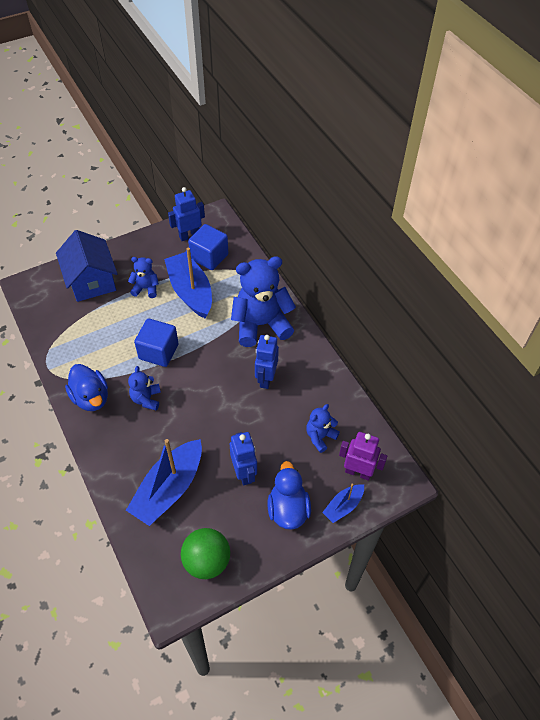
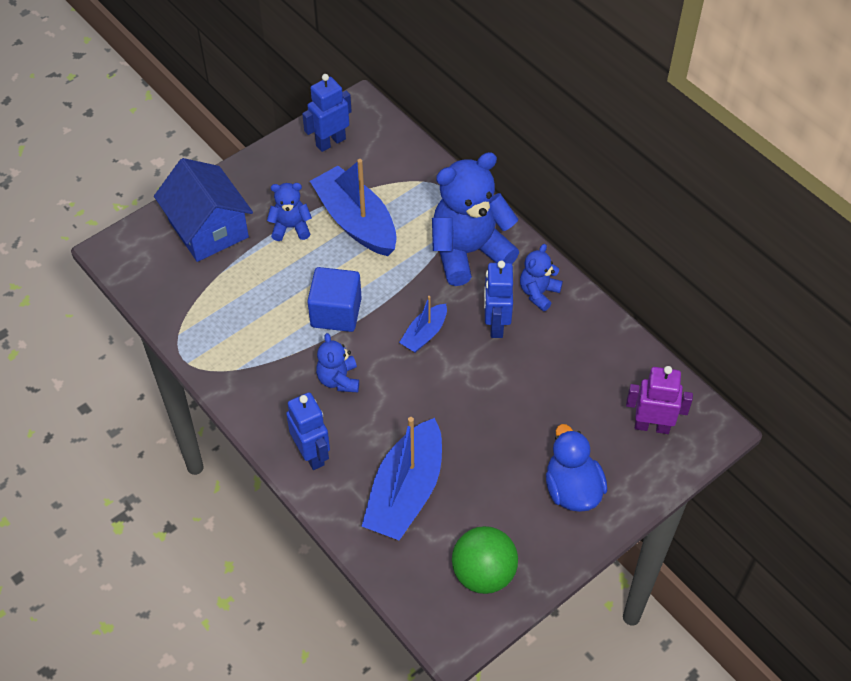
camera: 10 degrees left, 0 degrees up
blue duck [65,364,108,411] -> none
blue cube [188,224,228,270] -> none
blue robot [230,432,257,486] -> blue robot moved to [286,392,330,470]
blue teddy bear [306,404,340,453] -> blue teddy bear moved to [520,244,563,311]
blue boat [322,484,364,523] -> blue boat moved to [399,296,447,353]

